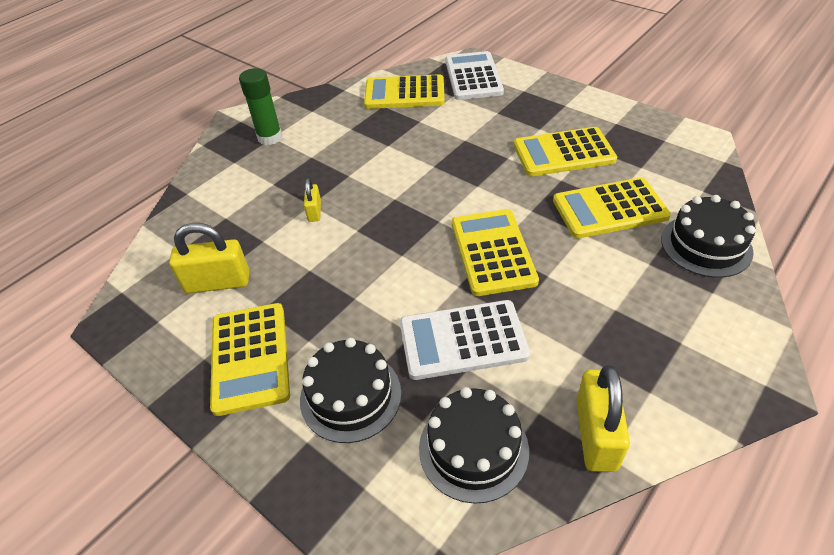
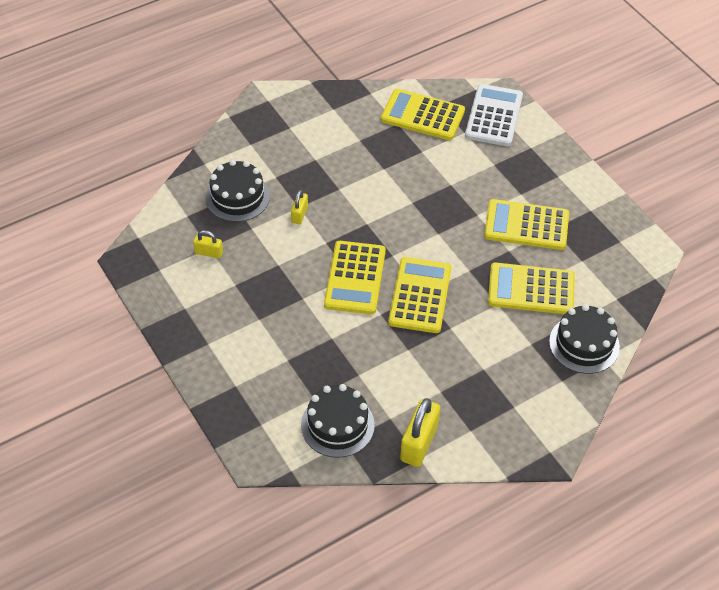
camera: 15 degrees right, 5 degrees up
yellow padlock [169,223,249,293] -> yellow padlock [193,230,223,258], size x0.54
yellow calculator [210,303,290,416] -> yellow calculator moved to [324,241,386,314]
green glue stick [239,68,282,145] -> none
black cake [300,338,401,443] -> black cake moved to [205,160,270,222]
white calculator [400,300,530,380] -> none

